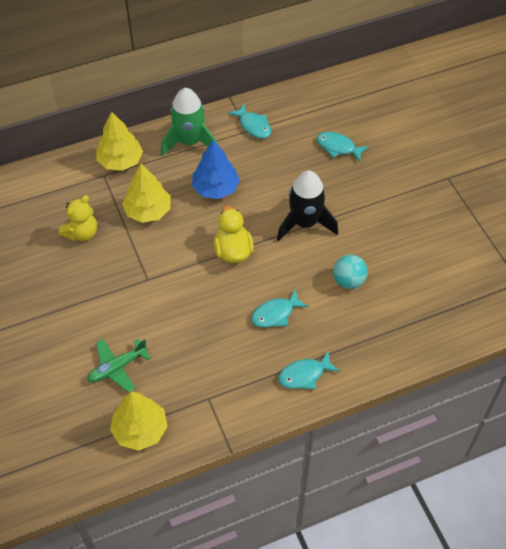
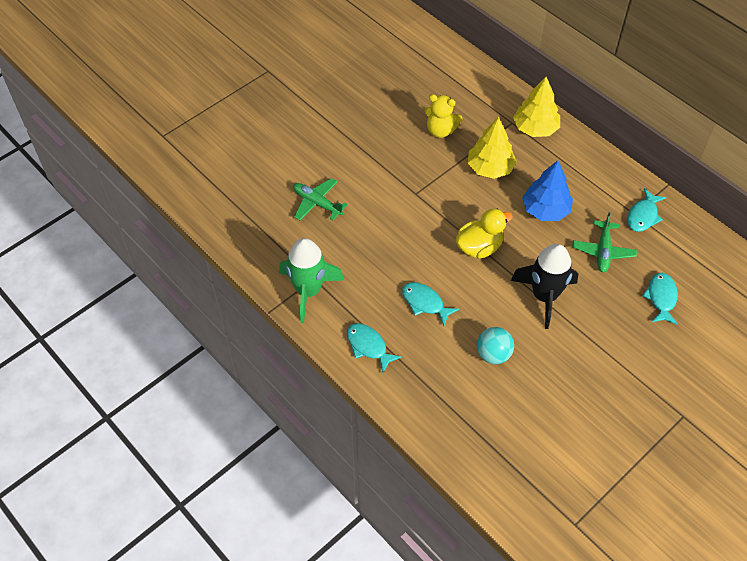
camera: 70 degrees right, 0 degrees up
yellow tree [110,392,168,451] -> none
green rocket [161,88,217,156] -> green rocket moved to [279,238,344,323]
none -> green plane [572,212,637,273]

